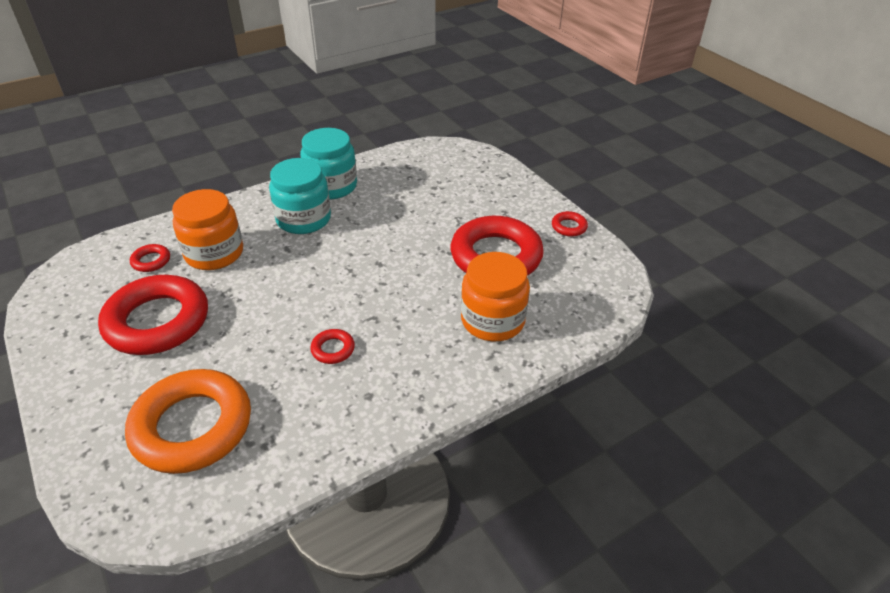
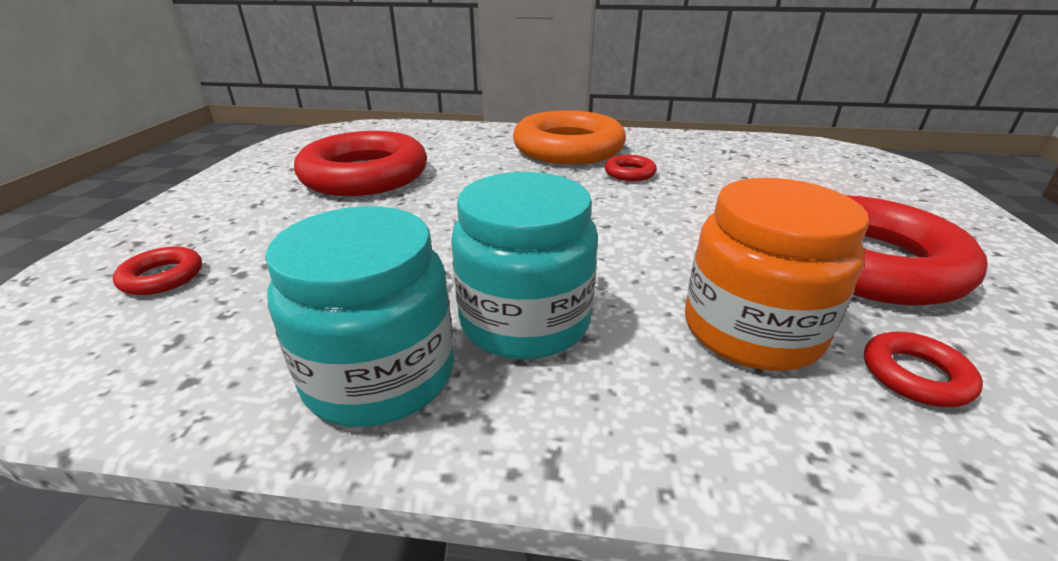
camera: 140 degrees left, 10 degrees down
orange ring [125,369,251,474] -> orange ring moved to [513,110,626,165]
orange jar [461,252,530,341] -> none
red ring [552,211,588,237] -> red ring moved to [113,247,202,295]

